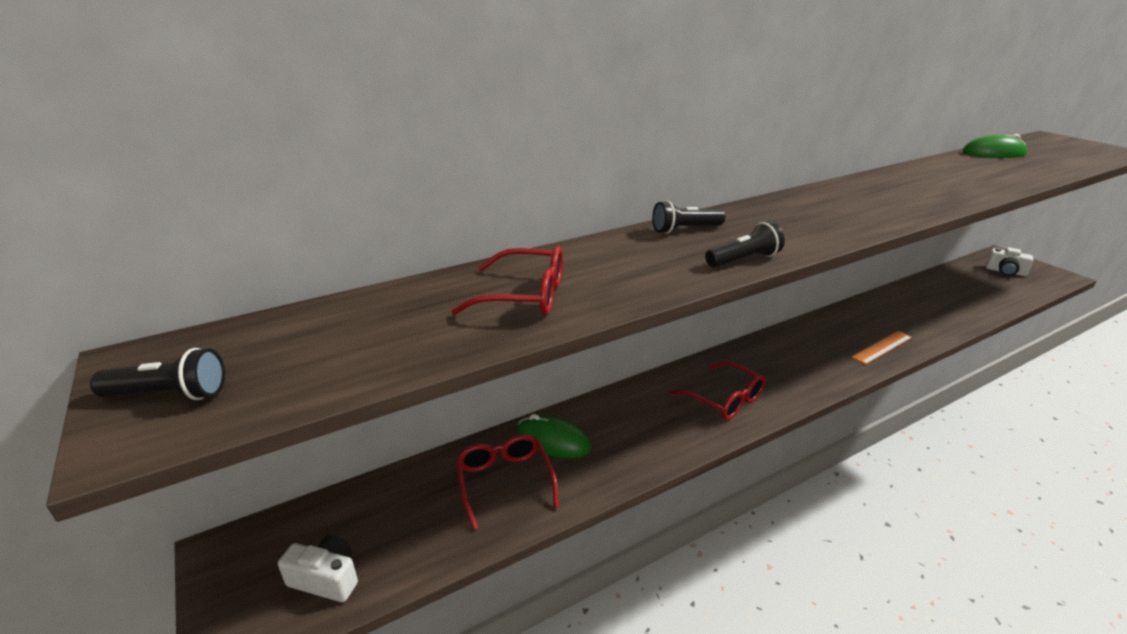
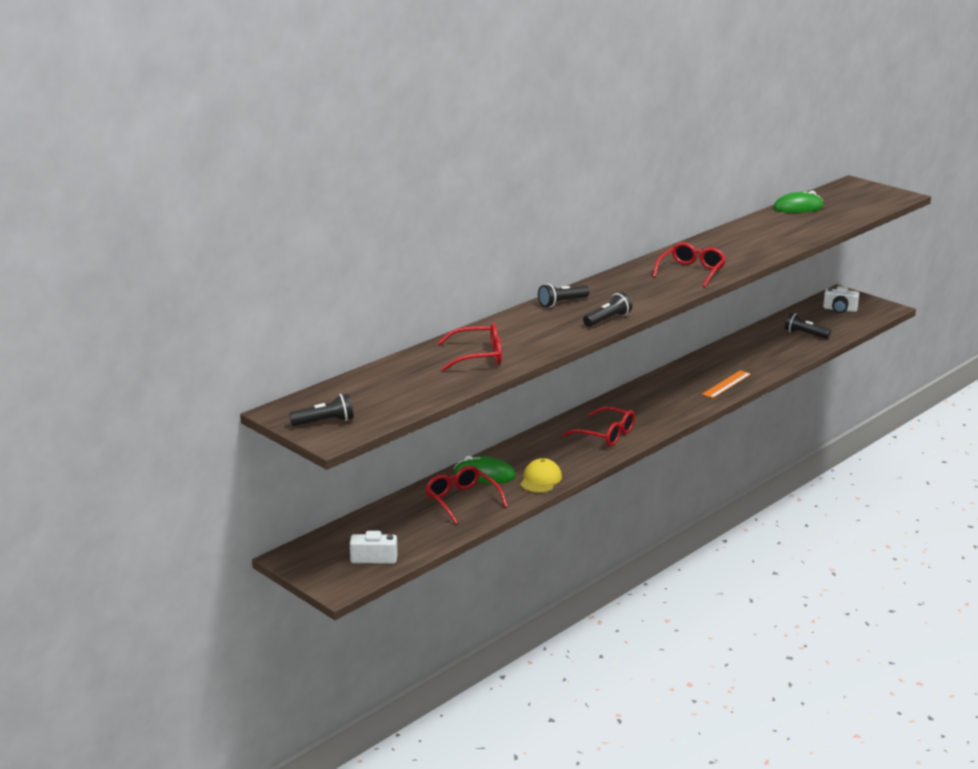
camera: 15 degrees left, 5 degrees down
none -> yellow cap [520,458,562,493]
none -> red glasses [653,242,726,288]
none -> black flashlight [785,313,831,339]

